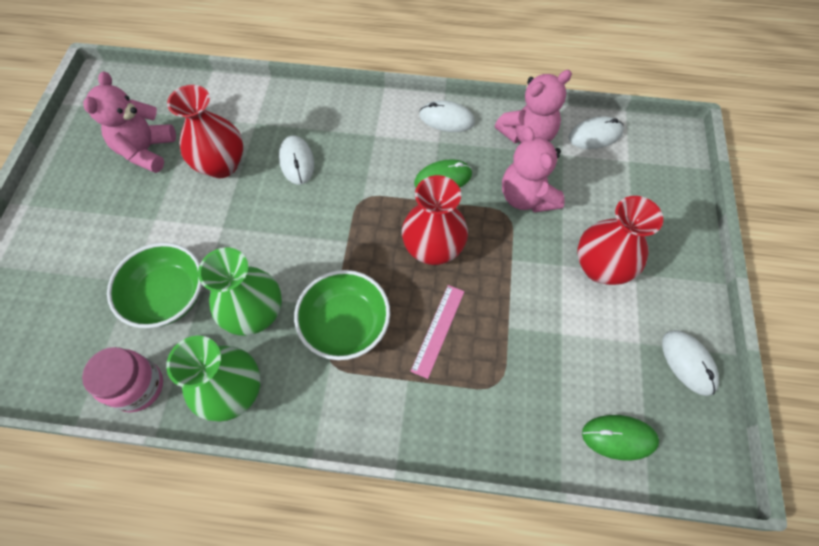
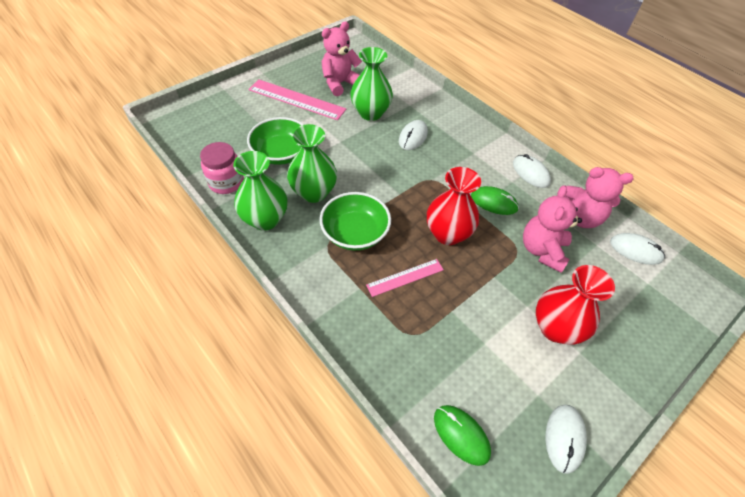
camera: 40 degrees right, 10 degrees down
red vase [167,85,243,178] -> green vase [350,47,393,121]
none -> pink ruler [248,79,346,120]

